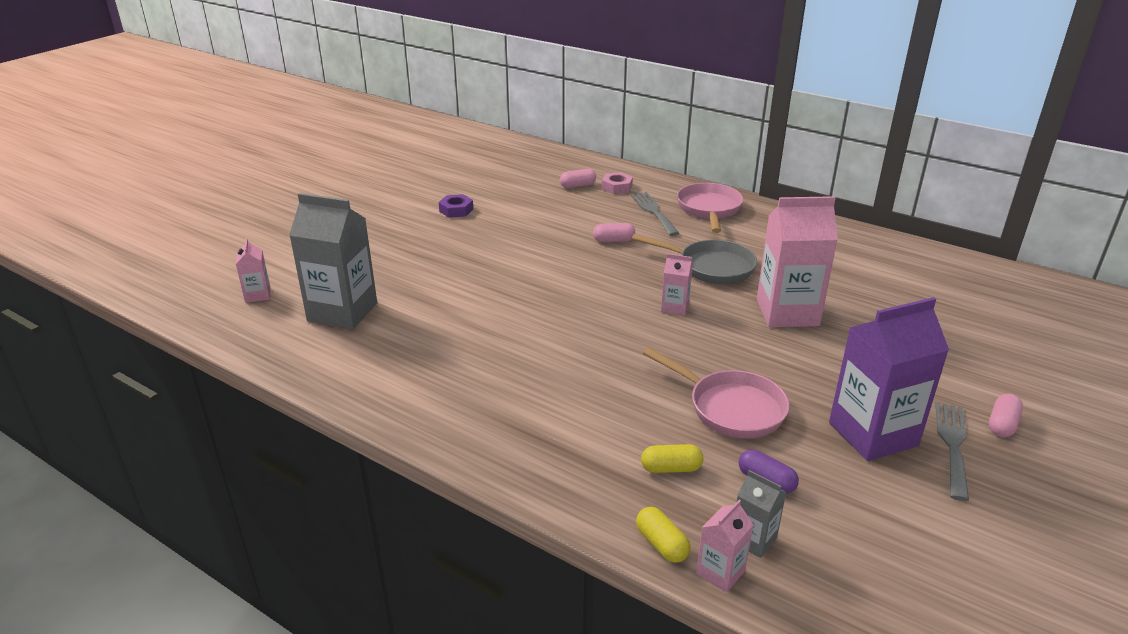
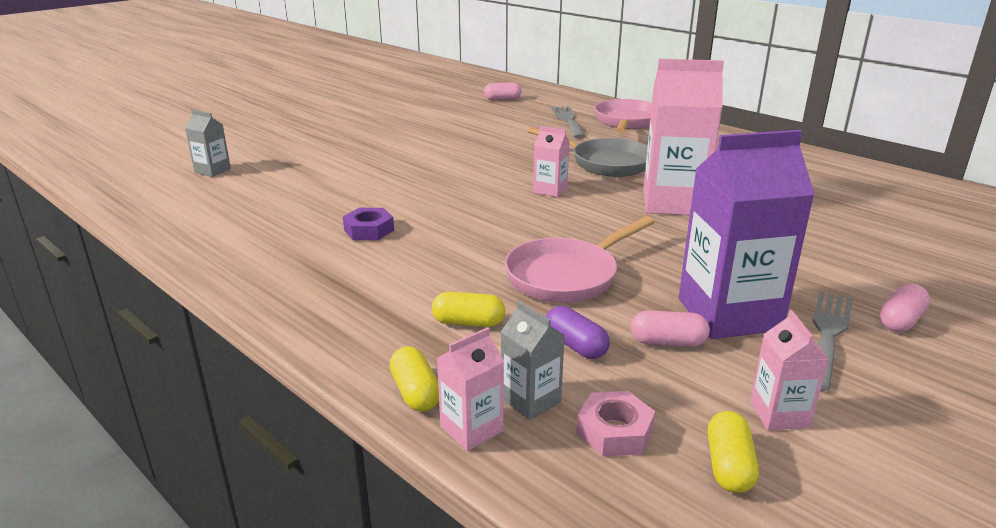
camera: 10 degrees right, 5 degrees down
pink carton [236,238,271,303] -> pink carton moved to [750,310,829,430]
grey carton [289,193,377,330] -> grey carton [185,110,231,177], size x0.47
purple nut [439,194,473,218] -> purple nut moved to [343,208,394,240]
pink capsule [593,223,635,242] -> pink capsule moved to [631,310,710,347]
pink nut [602,172,633,194] -> pink nut moved to [576,391,656,457]
pink pan [643,347,789,439] -> pink pan turned 90 degrees clockwise [505,216,655,303]
none -> yellow capsule [708,411,759,493]

